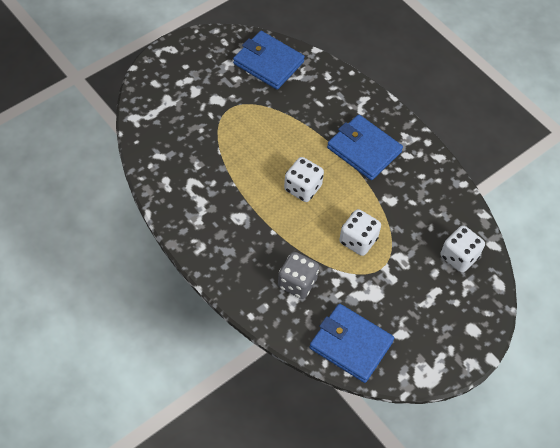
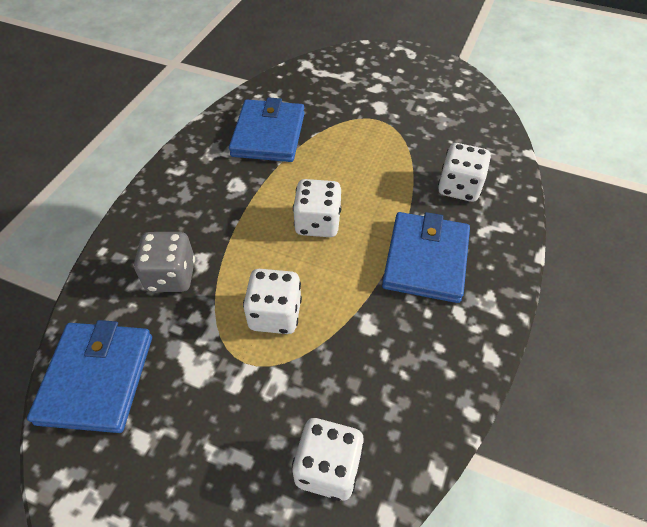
camera: 65 degrees right, 5 degrees down
blue wallet [233,31,305,90] -> blue wallet moved to [229,97,305,162]
none -> white dice [438,143,491,202]

